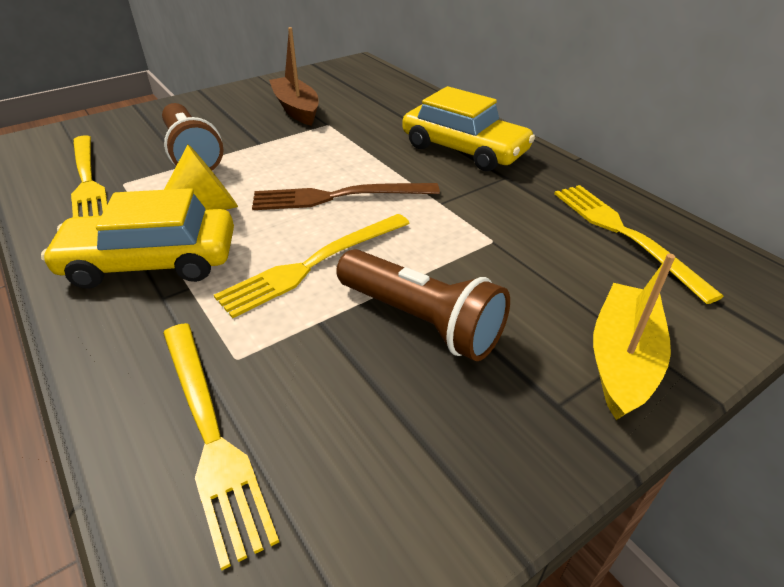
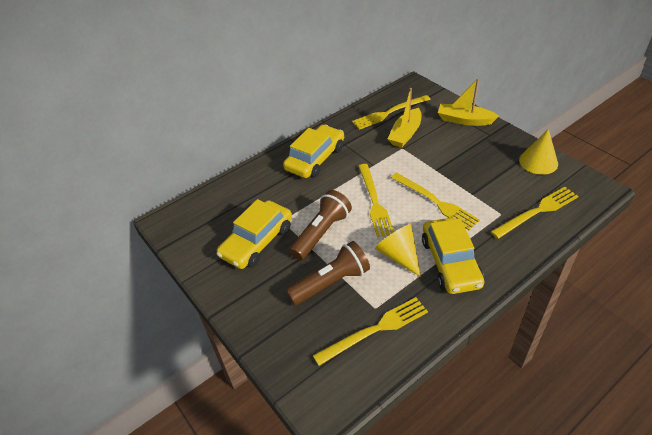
camera: 90 degrees left, 5 degrees up
brown fork [252,183,440,210] -> yellow fork [358,164,394,237]
brown boat [269,27,318,126] -> yellow car [217,199,292,269]
brown flashlight [336,249,510,361] -> brown flashlight moved to [289,190,352,260]
none -> yellow boat [388,88,421,148]
none -> yellow cone [519,129,558,175]

